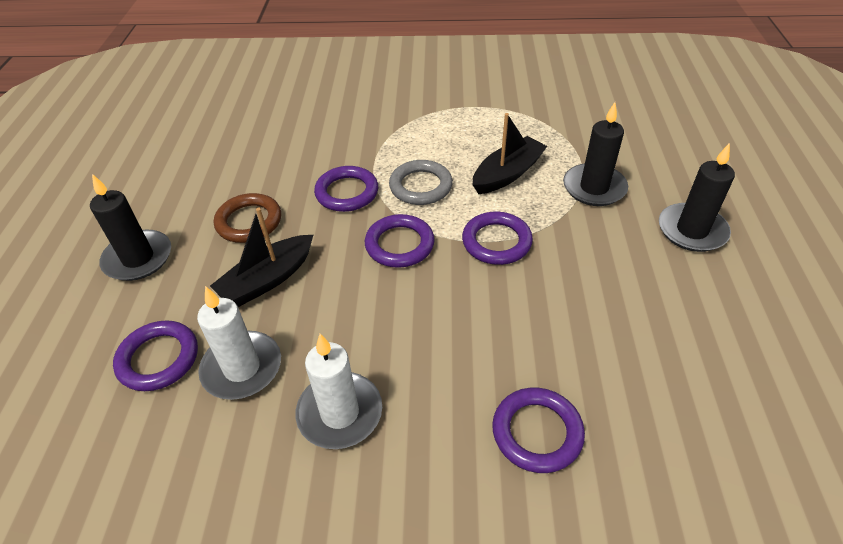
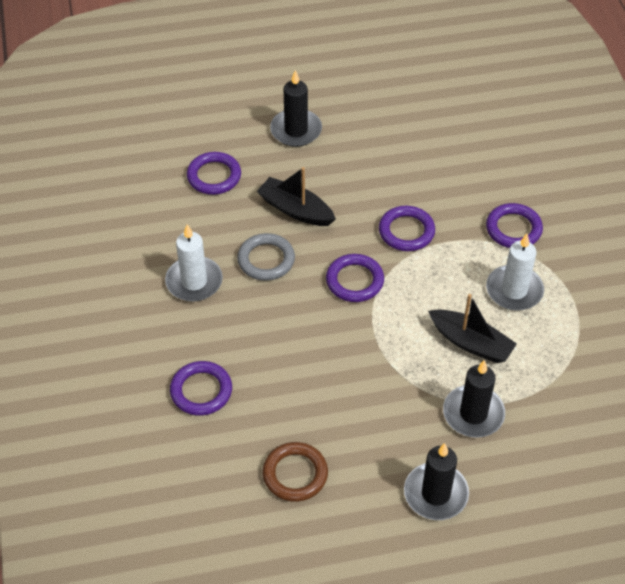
camera: 75 degrees right, 5 degrees up
white candle [197,286,281,400] -> white candle moved to [486,234,544,311]
brown ring [214,193,281,243] -> brown ring moved to [263,442,328,502]
grey ring [389,160,453,205] -> grey ring moved to [237,233,295,281]
purple ring [462,212,533,265] -> purple ring moved to [486,203,543,248]

